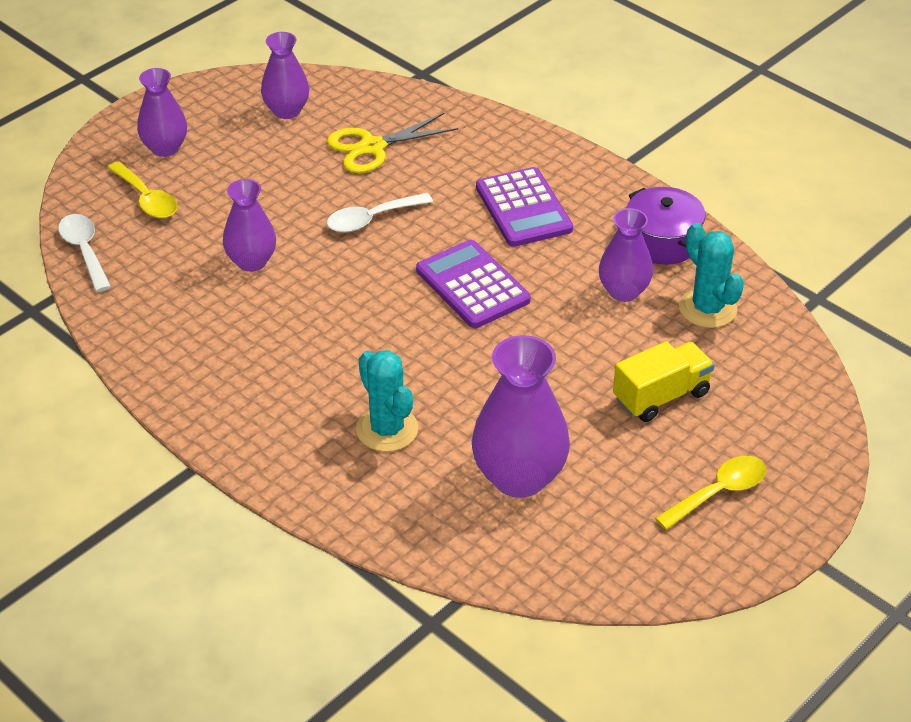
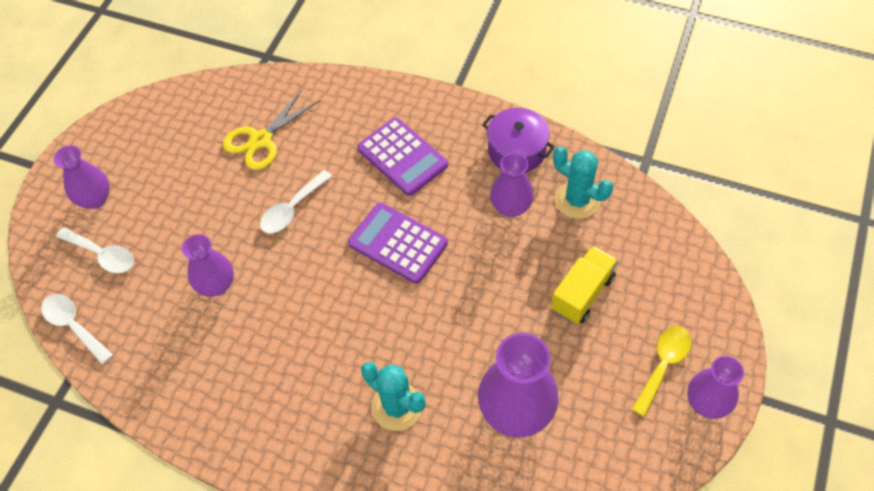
camera: 20 degrees left, 15 degrees up
yellow spoon [107,161,177,218] -> white spoon [56,227,134,273]
purple vase [261,32,309,119] -> purple vase moved to [687,356,744,419]

